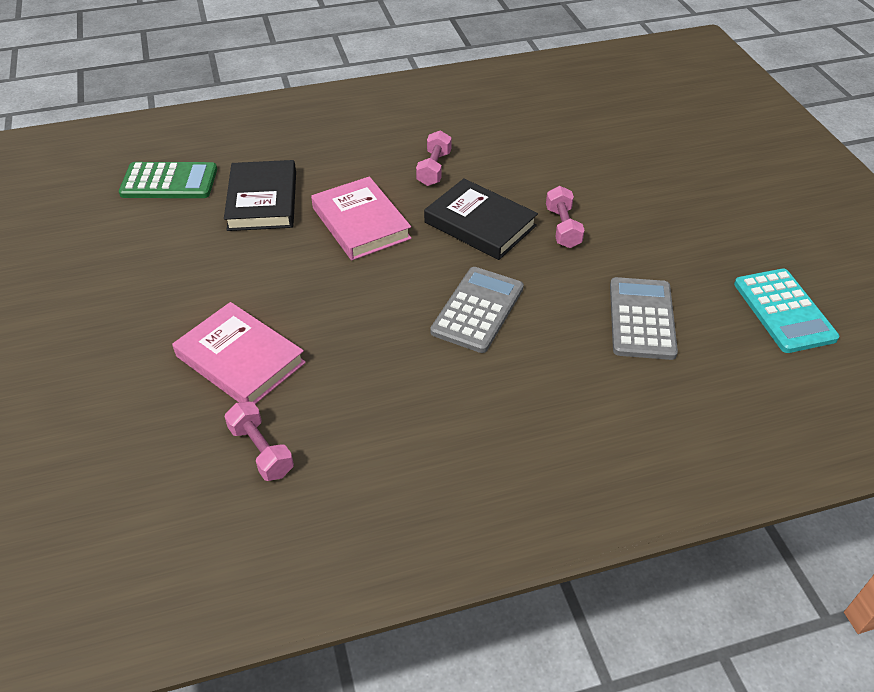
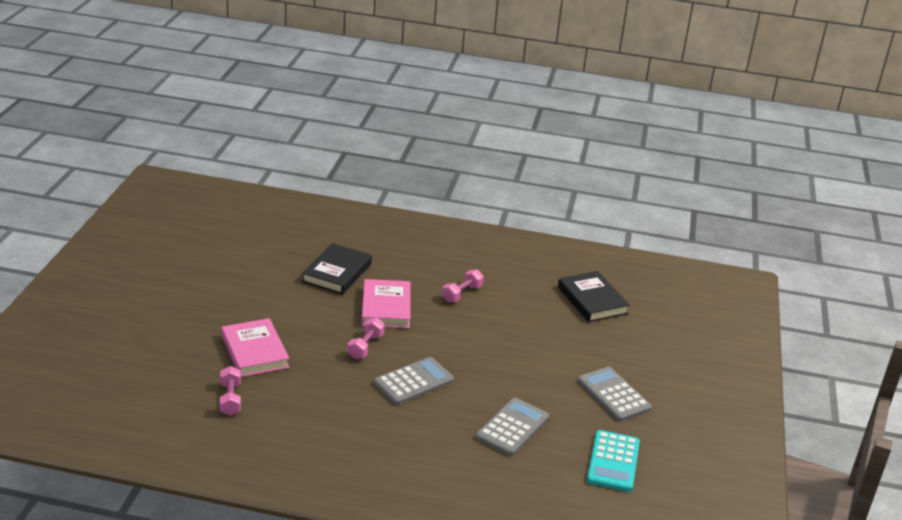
camera: 25 degrees right, 15 degrees down
green calculator [119,162,217,198] -> none
black book [424,178,538,260] -> black book moved to [558,271,630,322]
pink dumbbell [546,186,585,248] -> pink dumbbell moved to [347,318,385,359]
none -> grey calculator [578,367,652,421]

